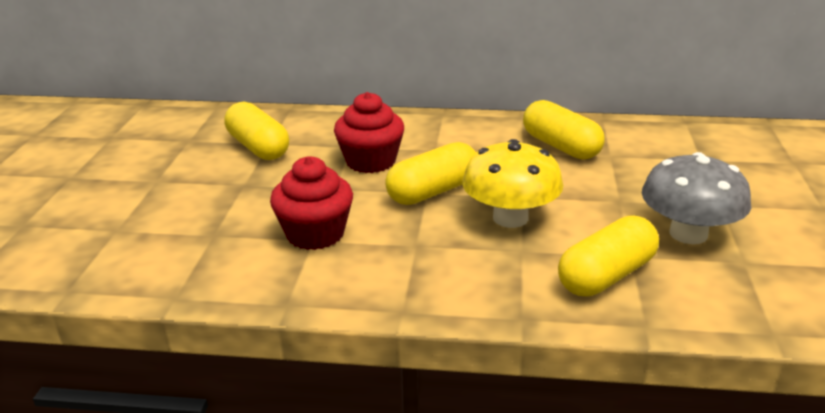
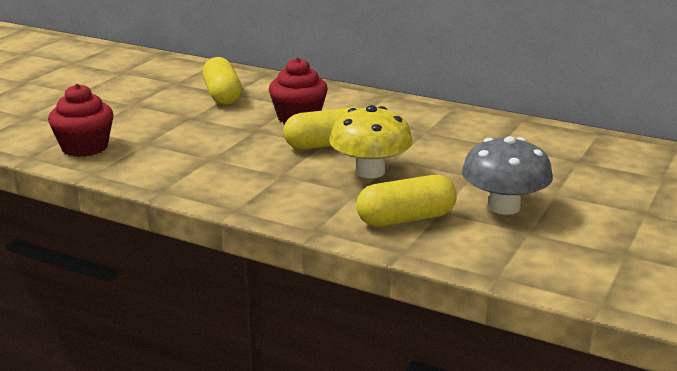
camera: 20 degrees right, 5 degrees down
red cupcake [270,156,353,250] -> red cupcake moved to [48,84,114,157]
yellow capsule [523,100,605,160] -> none

